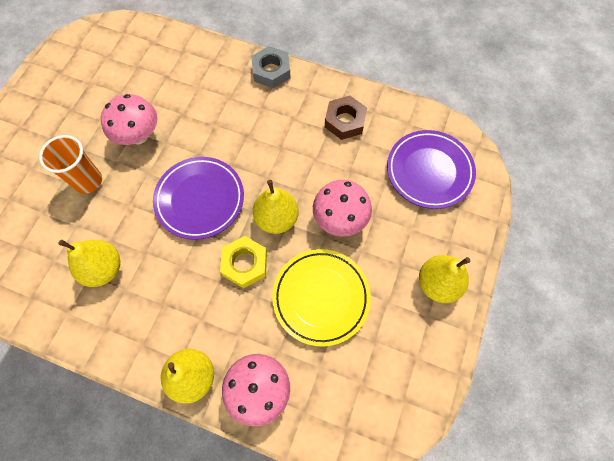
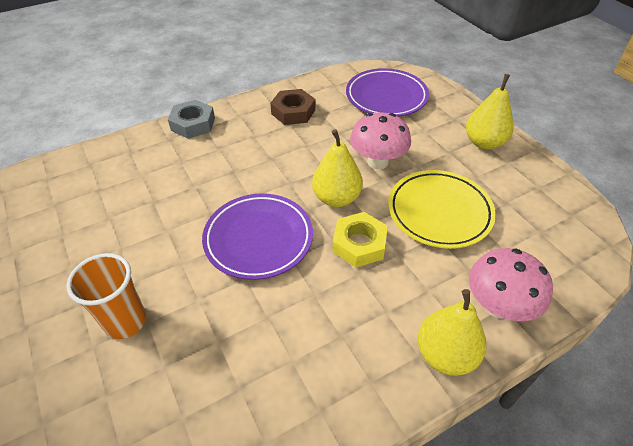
camera: 50 degrees left, 20 degrees down
yellow pear [58,240,120,287] -> none
pink mushroom [101,94,158,145] -> none

